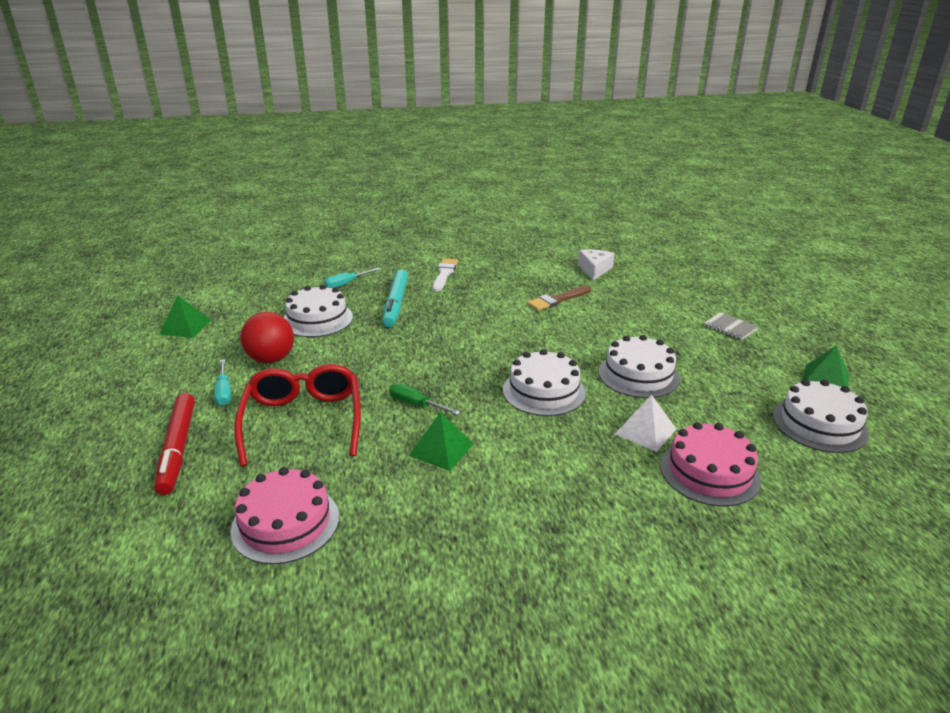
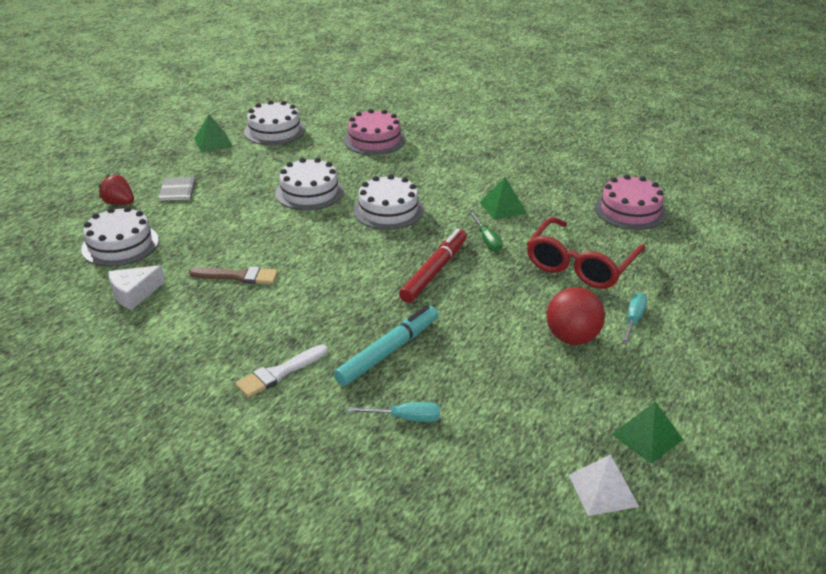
camera: 140 degrees left, 5 degrees up
red marker [154,393,195,495] -> red marker moved to [399,228,467,303]
white cake [284,285,353,337] -> white cake moved to [81,207,159,267]
white pyramid [615,395,676,452] -> white pyramid moved to [569,455,639,516]
none -> red strawberry [99,174,134,205]

